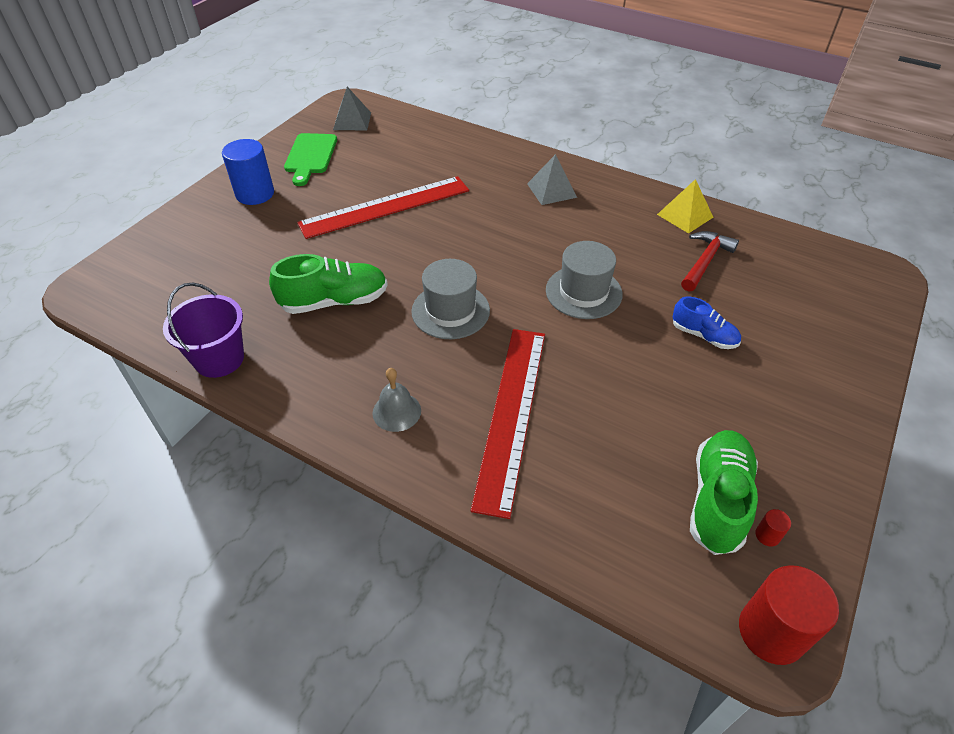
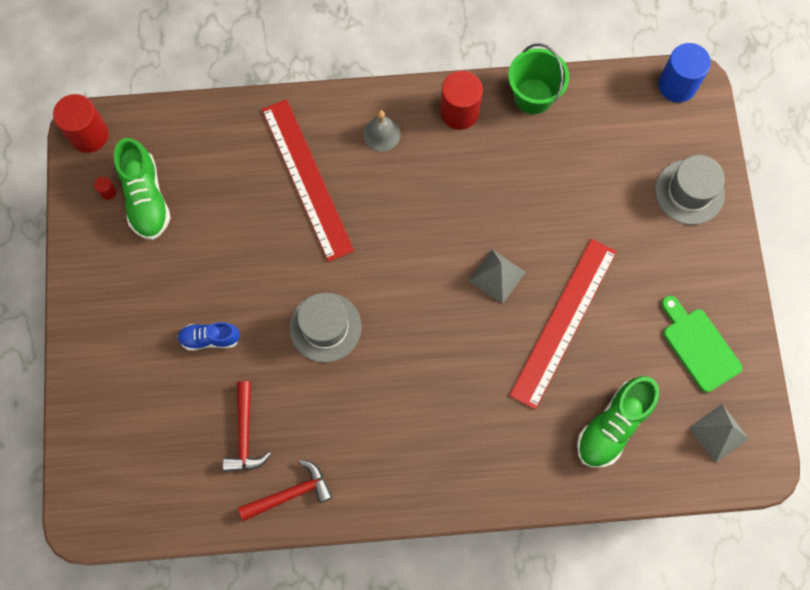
camera: 145 degrees right, 25 degrees up
purple bucket [163,282,244,378] -> green bucket [508,43,569,114]
blue cylinder [222,139,274,205] -> blue cylinder moved to [658,43,711,102]
green shoe [269,254,388,314] -> green shoe moved to [577,376,659,467]
grey hat [411,259,490,339] -> grey hat moved to [655,155,725,225]
grey pyramid [527,154,577,205] -> grey pyramid moved to [469,249,526,304]
yellow pyramid [657,179,713,234] -> red hammer [238,459,333,521]
none -> red cylinder [440,71,483,130]

